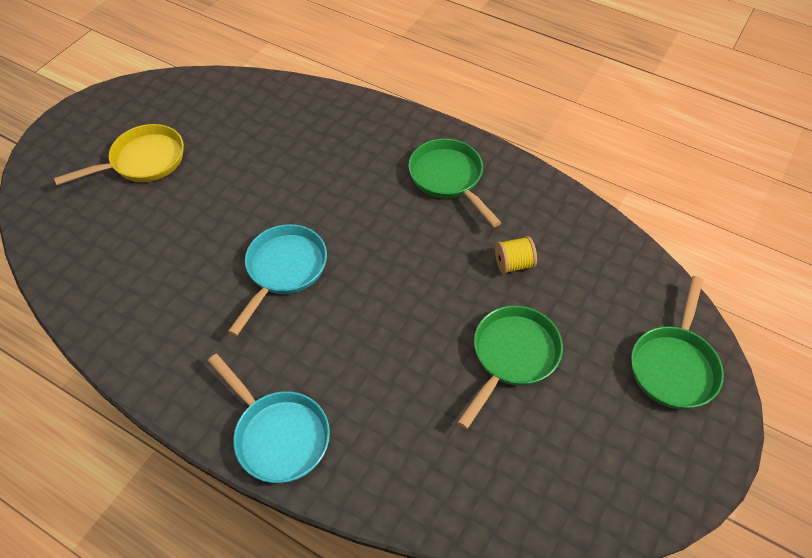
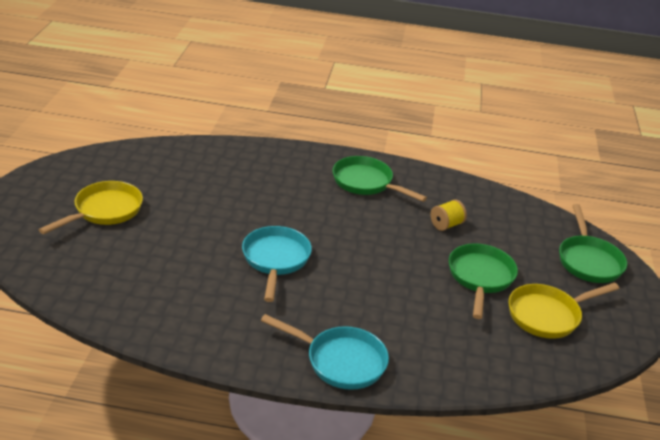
camera: 25 degrees left, 20 degrees down
none -> yellow pan [509,283,619,339]

